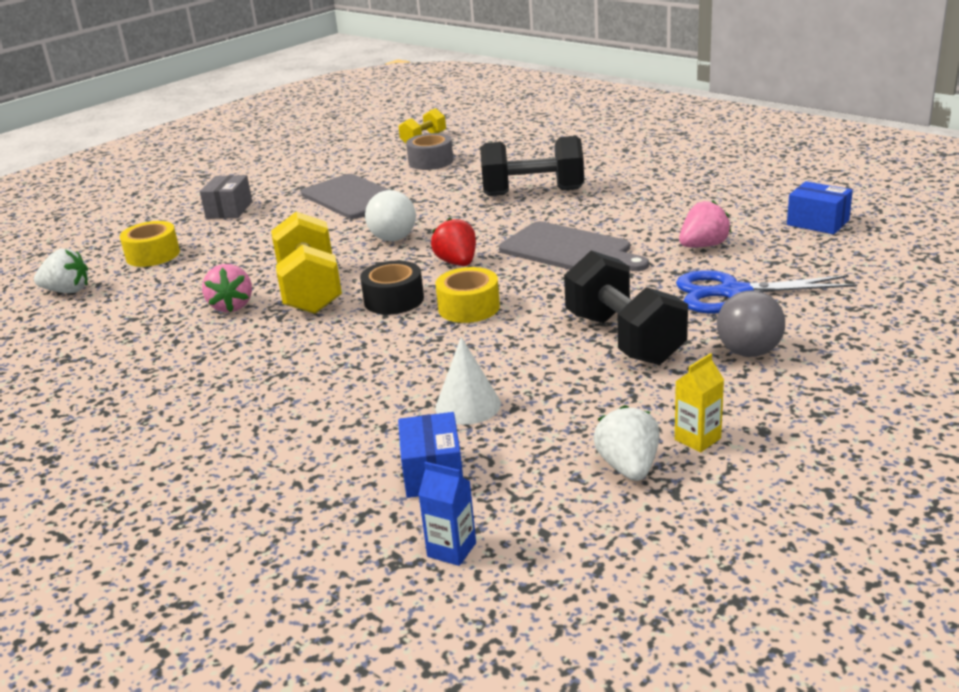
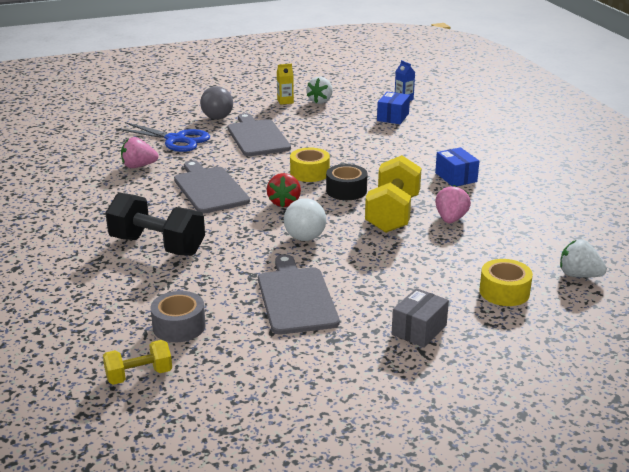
camera: 155 degrees left, 0 degrees up
white cone [435,337,501,425] -> none
black dumbbell [564,250,688,365] -> grey cutting board [228,113,291,156]
blue box [787,181,853,234] -> blue box moved to [435,147,479,186]

